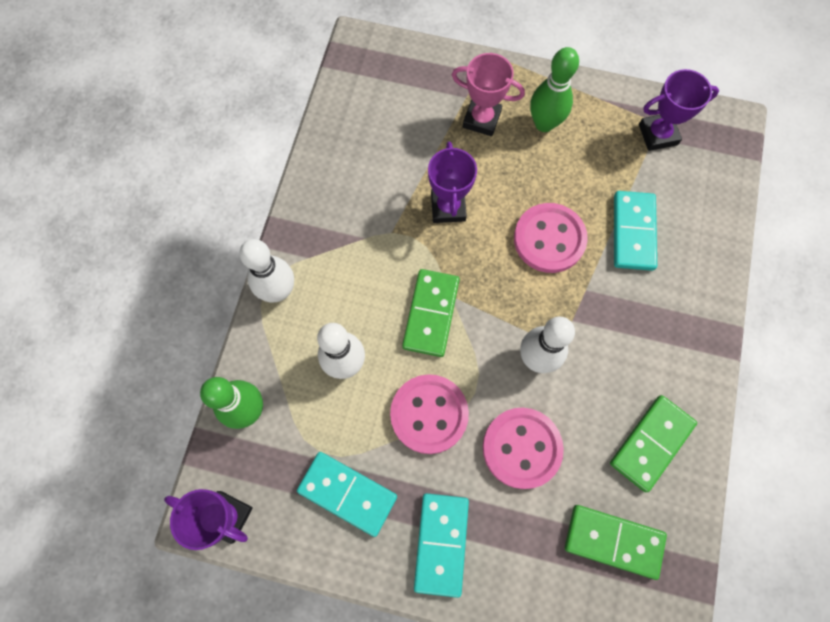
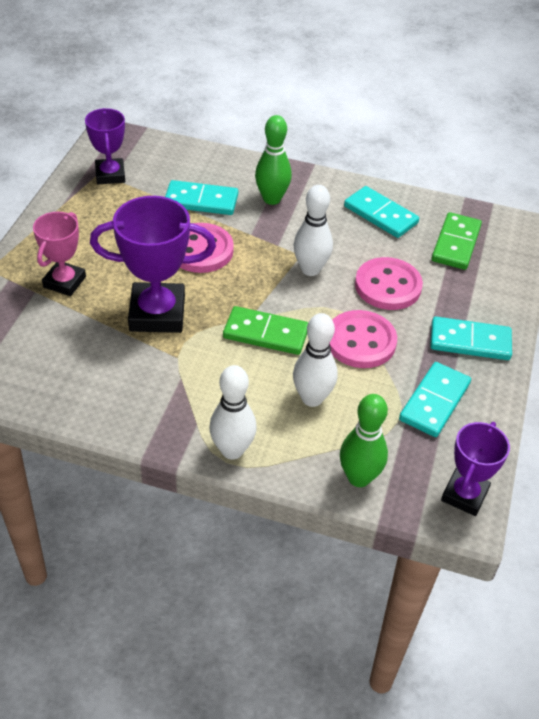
camera: 90 degrees left, 25 degrees down
purple trophy [428,141,477,223] -> purple trophy [90,196,216,333], size x1.61
green bowling pin [530,47,579,132] -> green bowling pin moved to [255,115,292,205]
green domino [610,395,697,492] -> turquoise domino [344,186,419,238]

